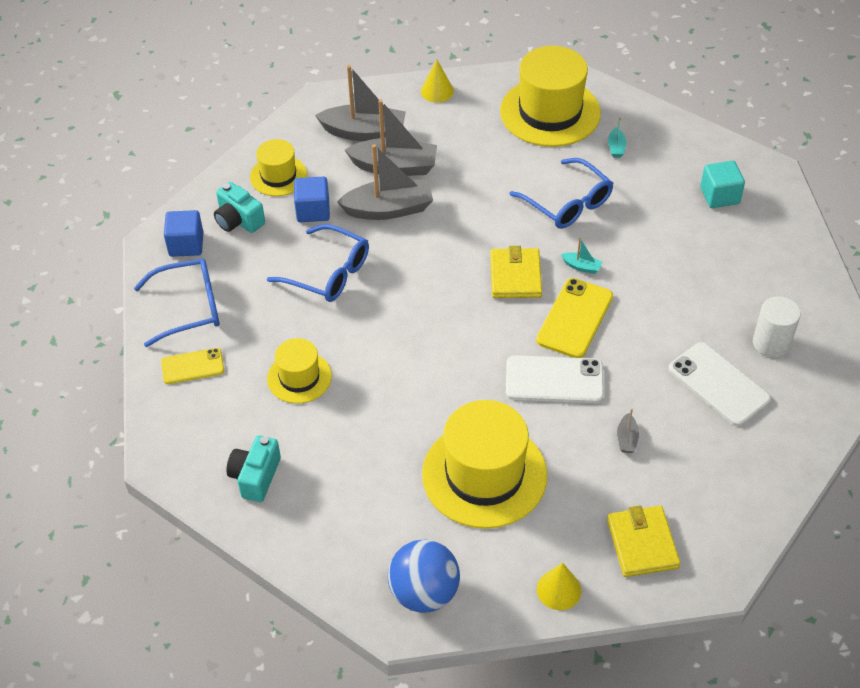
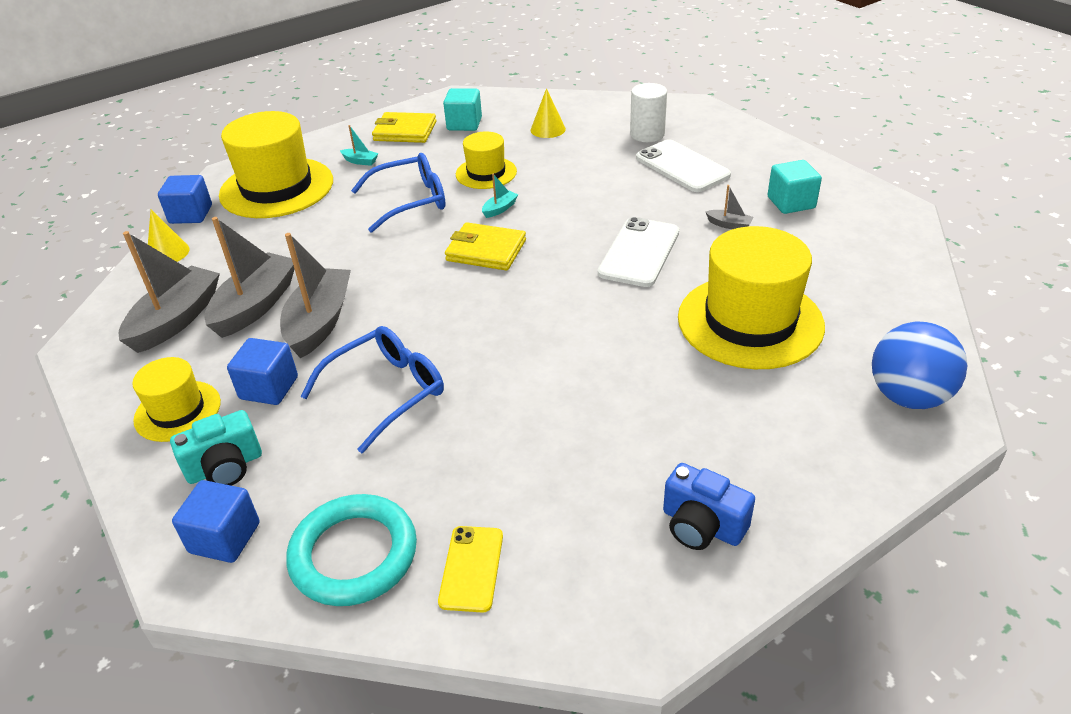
camera: 70 degrees left, 10 degrees down
blue glasses [134,259,220,347] -> turquoise ring [286,494,417,606]
turquoise camera [227,435,281,502] -> blue camera [663,463,755,550]
yellow hat [267,338,332,404] -> yellow hat moved to [456,132,517,189]
yellow phone [536,278,613,358] -> none
yellow cone [537,563,582,610] -> yellow cone moved to [531,88,566,138]
yellow wallet [607,505,680,577] -> yellow wallet moved to [372,112,436,143]
white phone [669,342,771,426] -> white phone turned 75 degrees clockwise [636,139,731,192]
none -> blue cube [158,175,212,224]
none -> turquoise cube [767,160,822,214]

